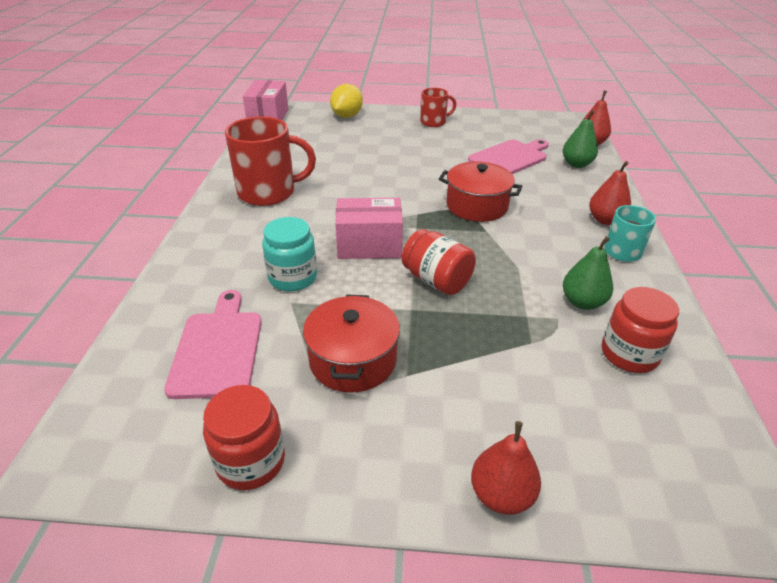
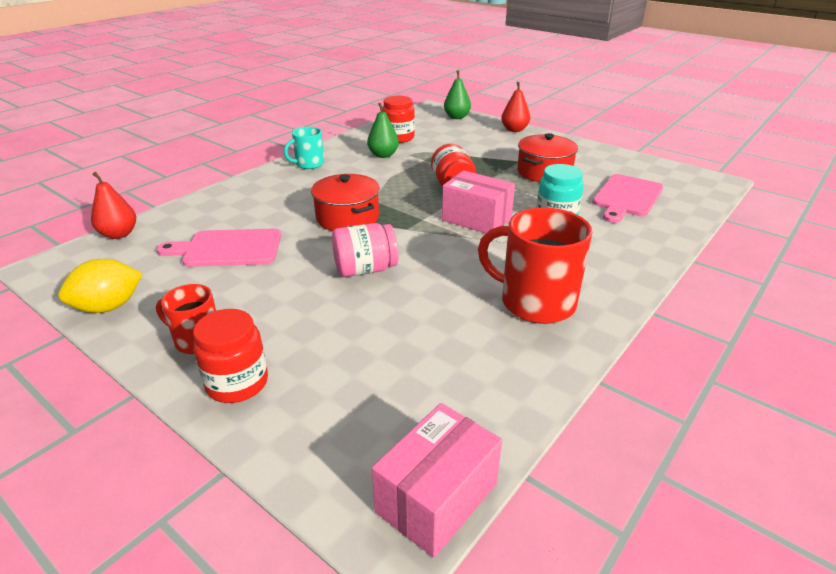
camera: 145 degrees left, 5 degrees down
red jar [203,385,285,490] -> red jar moved to [193,309,268,403]
yellow lemon [330,84,363,118] -> yellow lemon moved to [58,259,143,313]
green pear [563,110,598,168] -> green pear moved to [444,70,471,119]
red pear [589,161,631,225] -> none
none -> pink jar [332,223,399,277]

